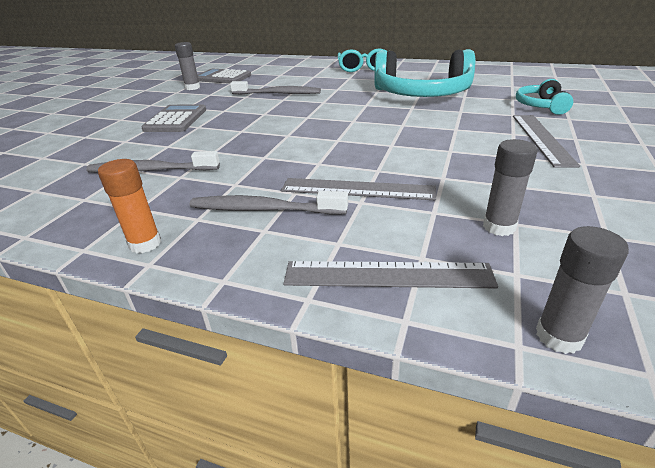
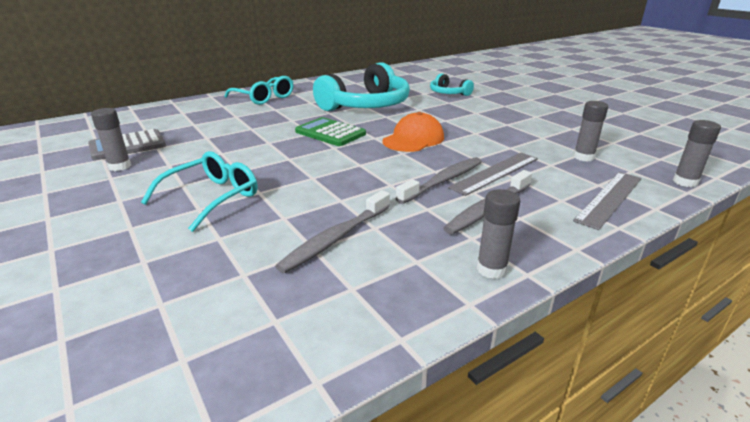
camera: 55 degrees left, 5 degrees down
orange glue stick [98,159,161,253] -> grey glue stick [477,189,520,279]
grey calculator [142,104,206,132] -> turquoise glasses [141,151,257,232]
grey toothbrush [230,81,321,94] -> grey toothbrush moved to [395,157,482,204]
grey ruler [513,115,580,168] -> none
none -> green calculator [295,117,366,146]
none -> orange cap [382,112,444,152]

